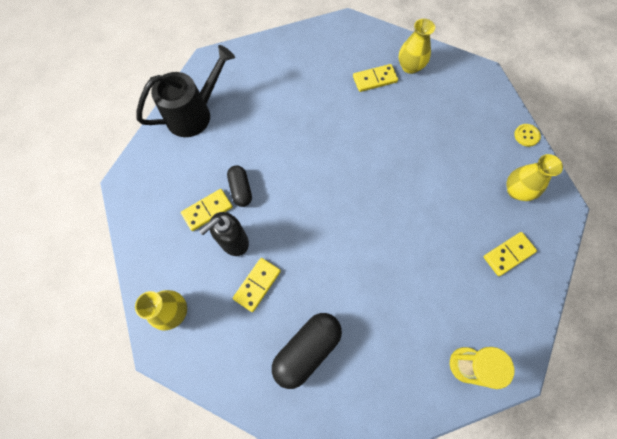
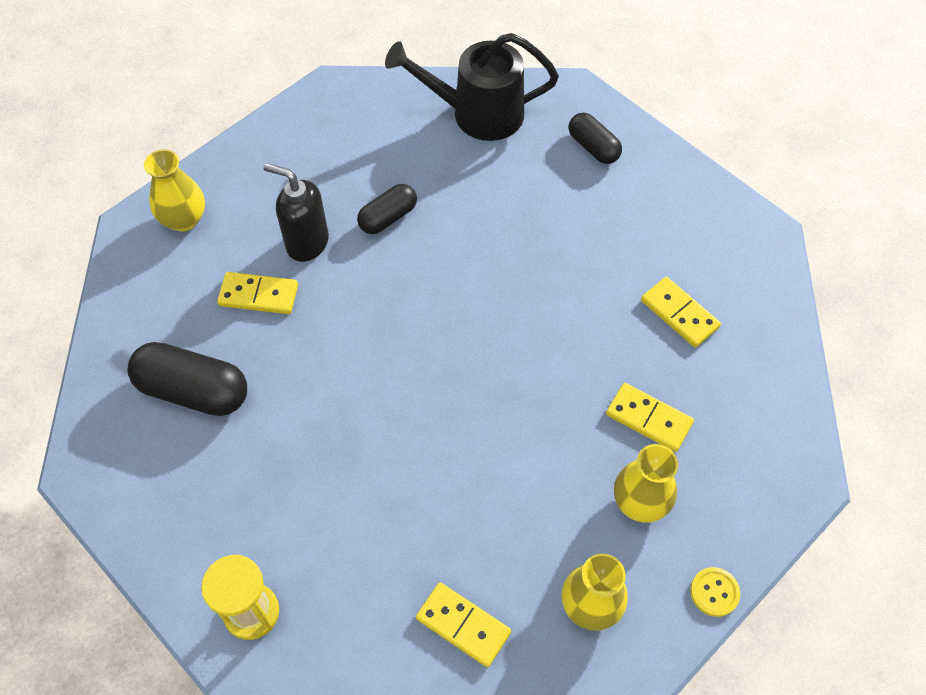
camera: 65 degrees right, 10 degrees down
black watering can [136,45,235,137] -> black watering can turned 150 degrees clockwise [385,33,559,141]
yellow domino [181,189,233,231] -> yellow domino moved to [606,383,694,452]
yellow vase [399,18,435,74] -> yellow vase moved to [614,444,678,523]
none -> black capsule [569,112,622,164]

